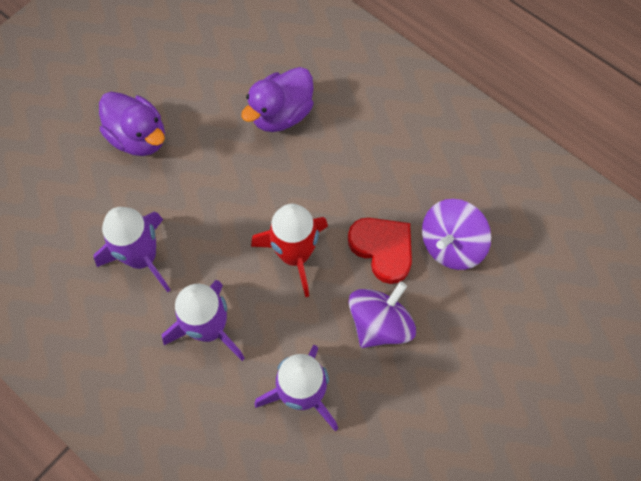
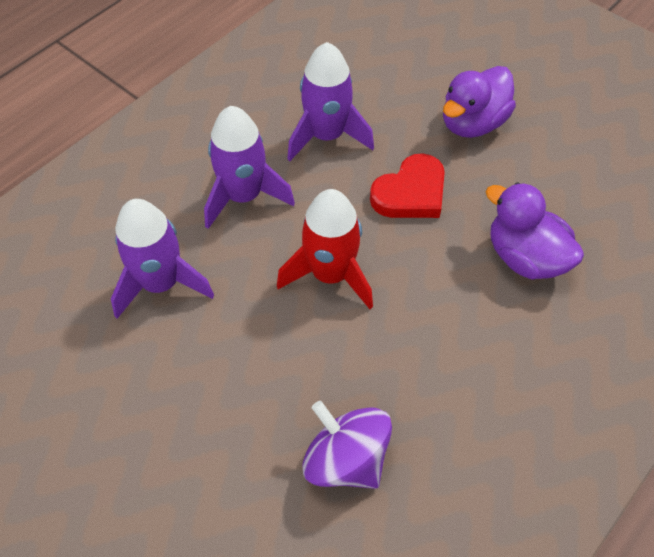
camera: 90 degrees right, 10 degrees down
red heart [348,218,412,284] -> red heart moved to [370,153,445,218]
purple spinning top [349,282,416,348] -> none

